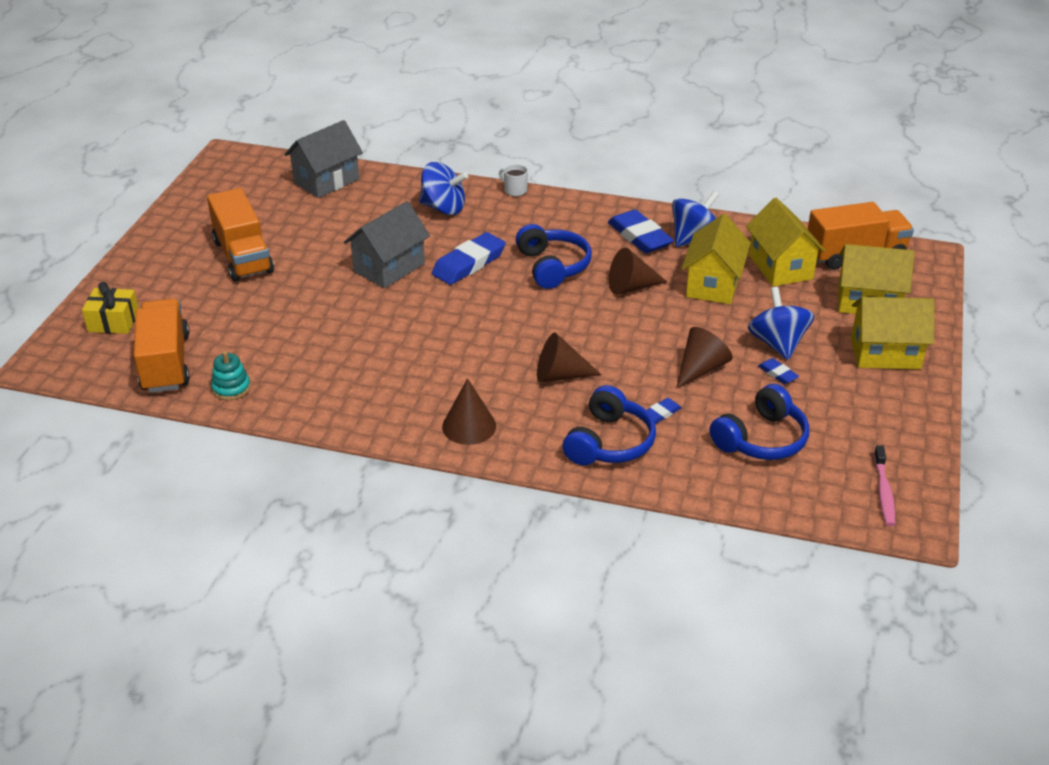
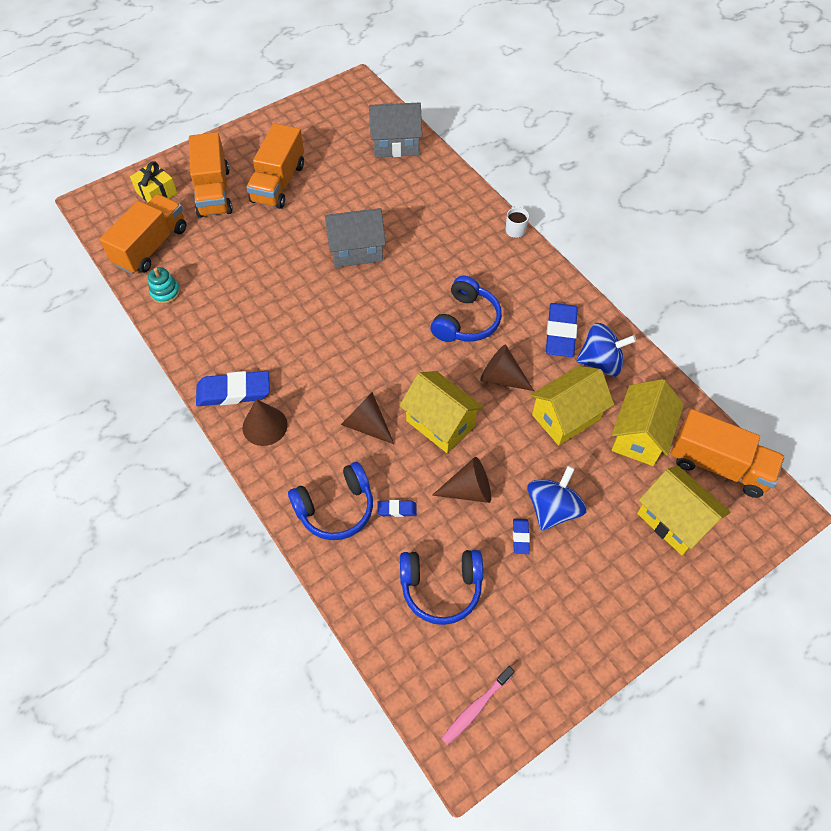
camera: 40 degrees right, 20 degrees up
blue spinning top [420,162,468,215] -> none
blue eraser [432,232,506,285] -> blue eraser moved to [196,371,270,406]
yellow house [851,297,934,369] -> yellow house moved to [399,371,484,453]
none -> orange truck [189,132,233,218]

